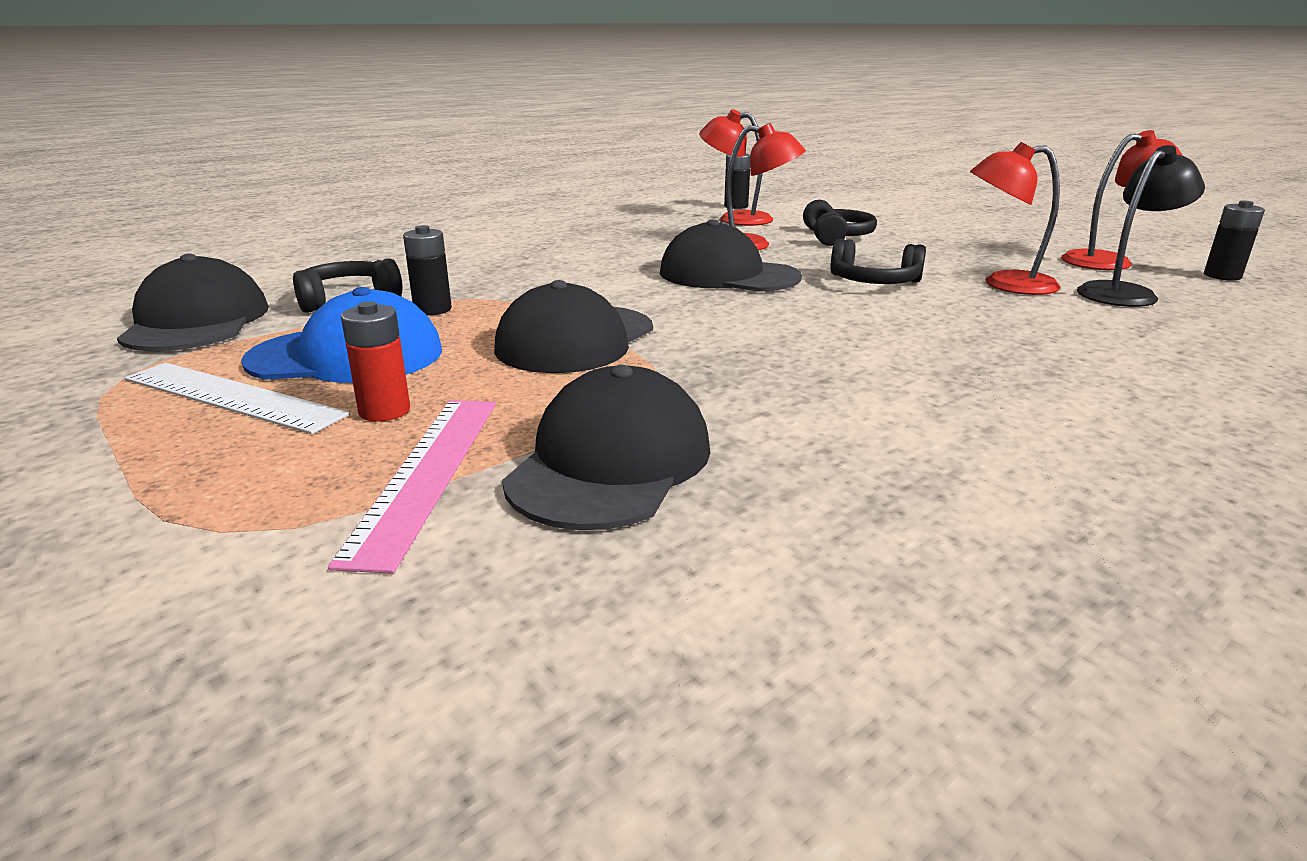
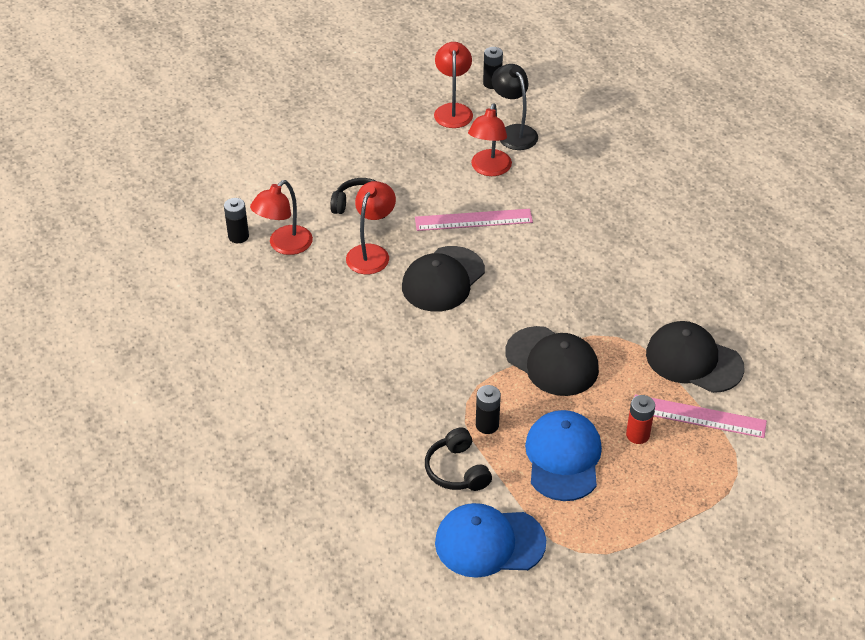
camera: 80 degrees left, 20 degrees up
black cap [117,254,269,351] -> blue cap [435,503,546,578]
white ruler [124,363,350,434] -> none
black headphones [830,238,926,284] -> pink ruler [415,209,533,231]

